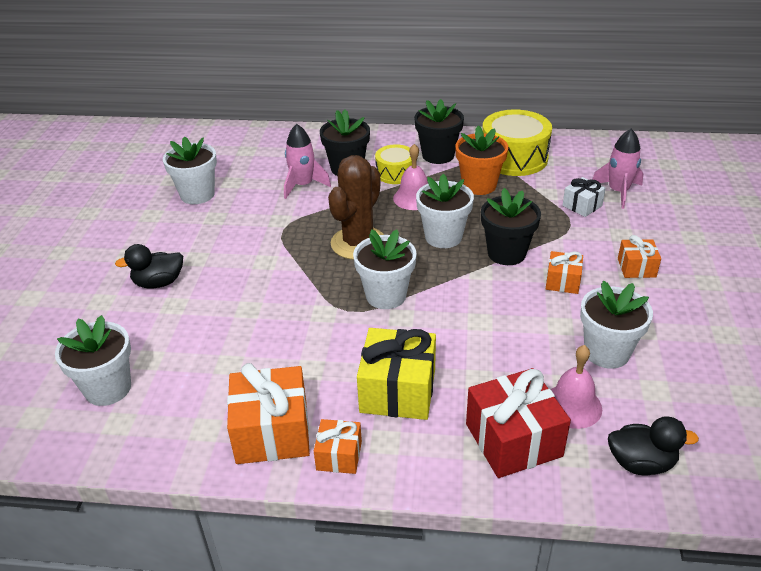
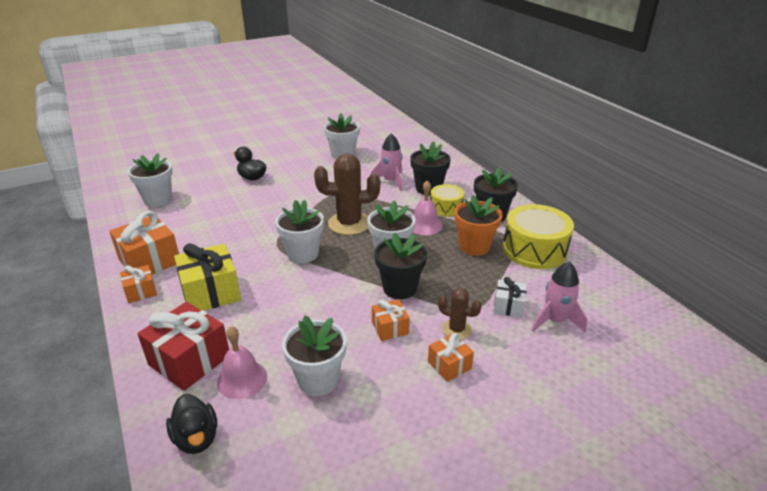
camera: 55 degrees right, 5 degrees down
none -> brown cactus [438,288,482,340]

